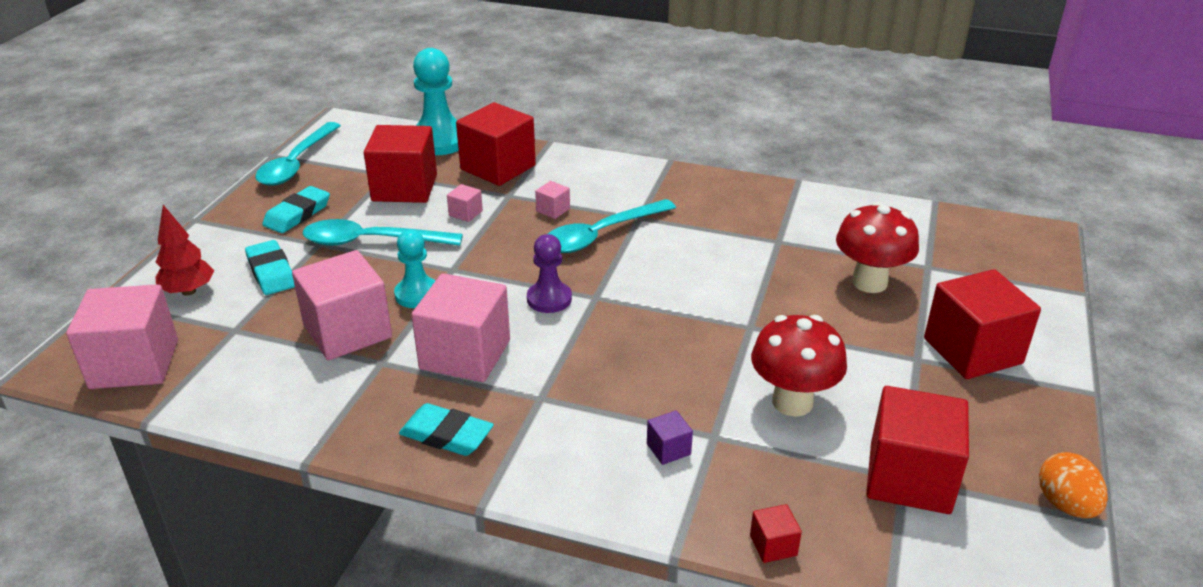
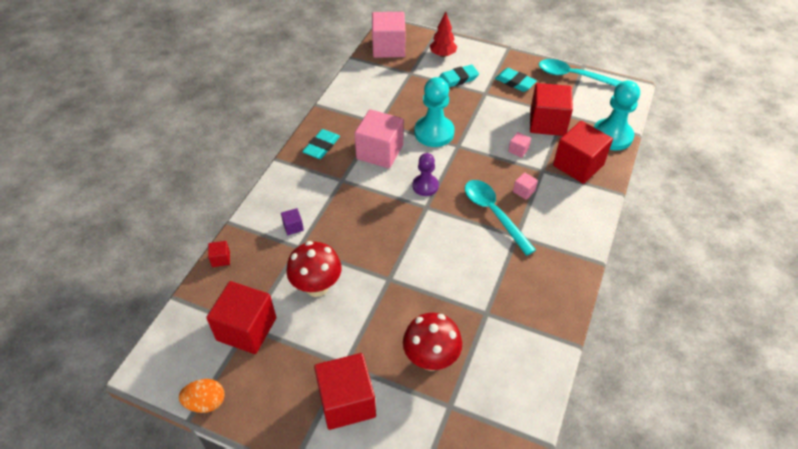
camera: 95 degrees right, 15 degrees up
pink cube [292,250,392,360] -> none
turquoise spoon [303,219,463,246] -> none
turquoise pawn [394,230,436,308] -> turquoise pawn [414,77,455,147], size x1.63

